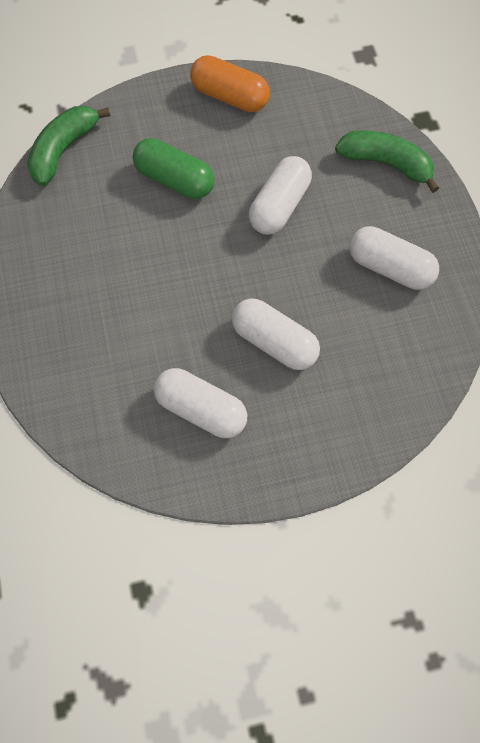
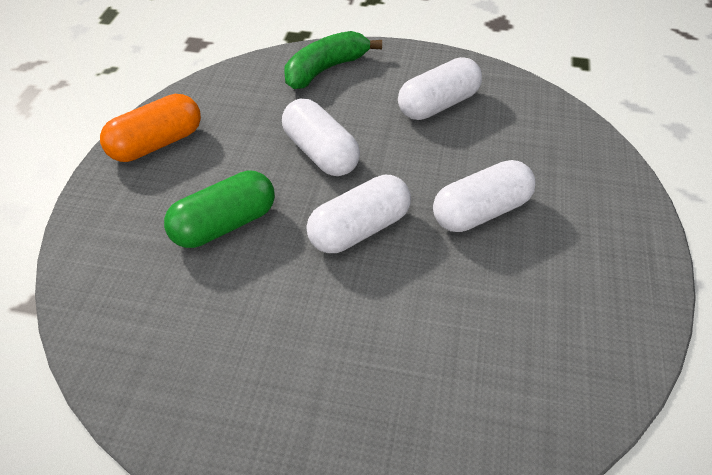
camera: 65 degrees left, 20 degrees down
green banana [27,106,111,186] -> none
white capsule [154,368,247,438] -> white capsule moved to [307,175,411,253]

